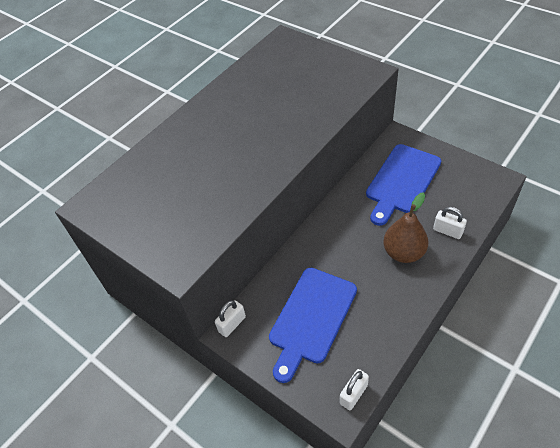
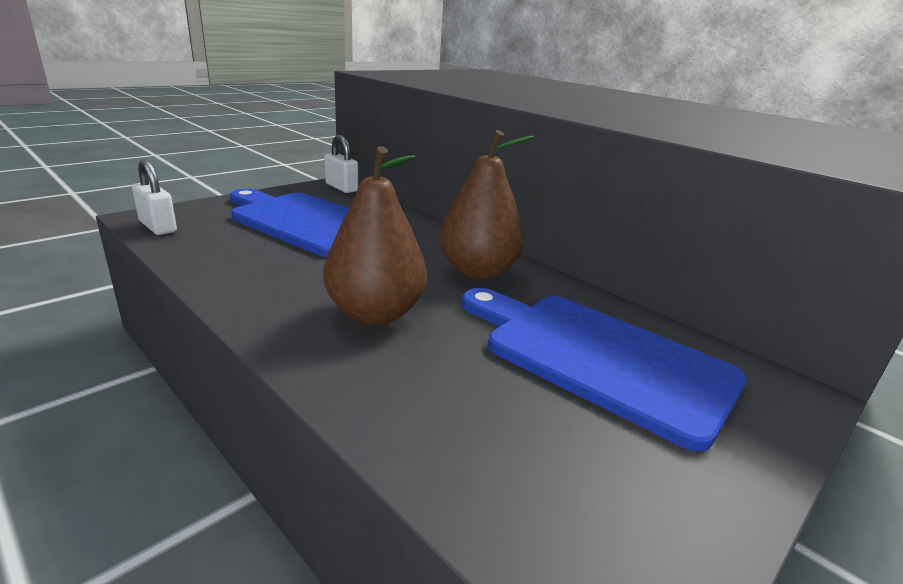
camera: 90 degrees right, 25 degrees down
white padlock [433,207,467,239] -> none
none -> brown pear [439,130,534,280]

